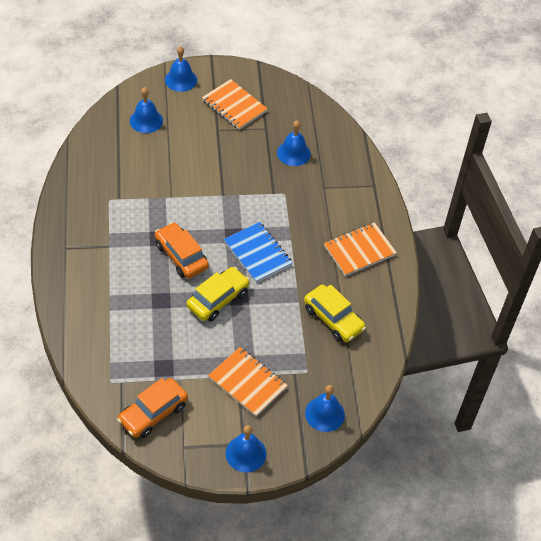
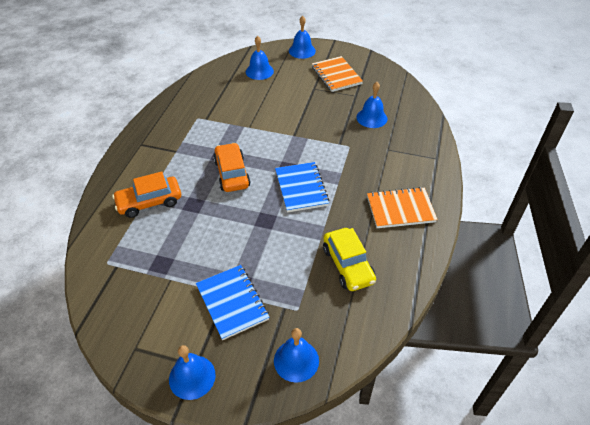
camera: 25 degrees right, 5 degrees down
orange car [117,378,188,438] -> orange car moved to [112,171,181,218]
yellow car [187,267,250,321] -> none
orange notebook [208,347,288,417] -> blue notebook [196,265,269,340]

